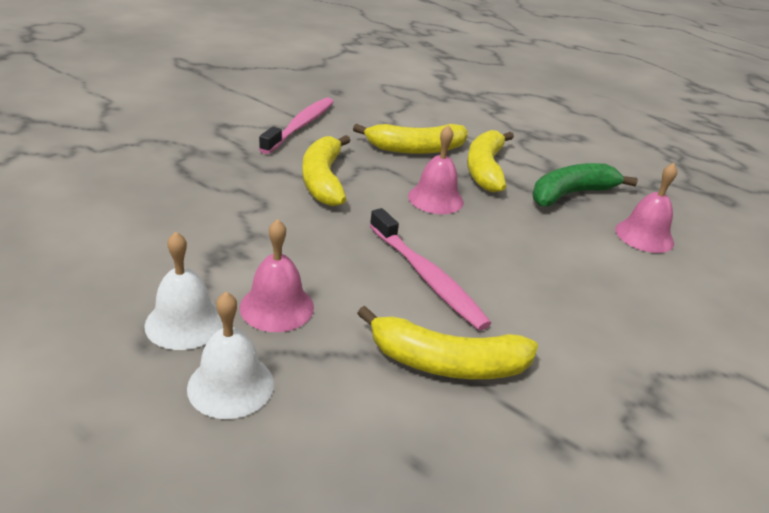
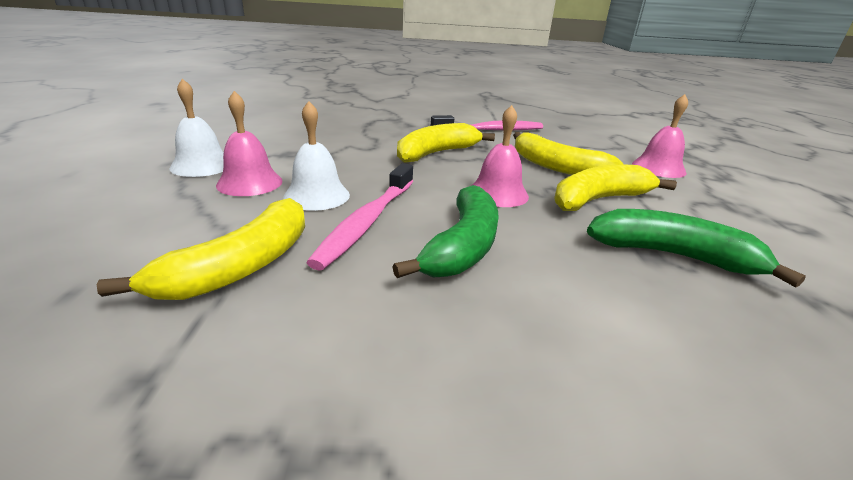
camera: 55 degrees right, 5 degrees down
white bell [187,292,274,419] -> white bell moved to [283,101,350,211]
yellow banana [357,306,538,379] -> yellow banana turned 120 degrees counterclockwise [97,198,305,300]
pink bell [615,163,677,253] -> pink bell moved to [632,94,688,178]
none -> green banana [393,185,499,278]

